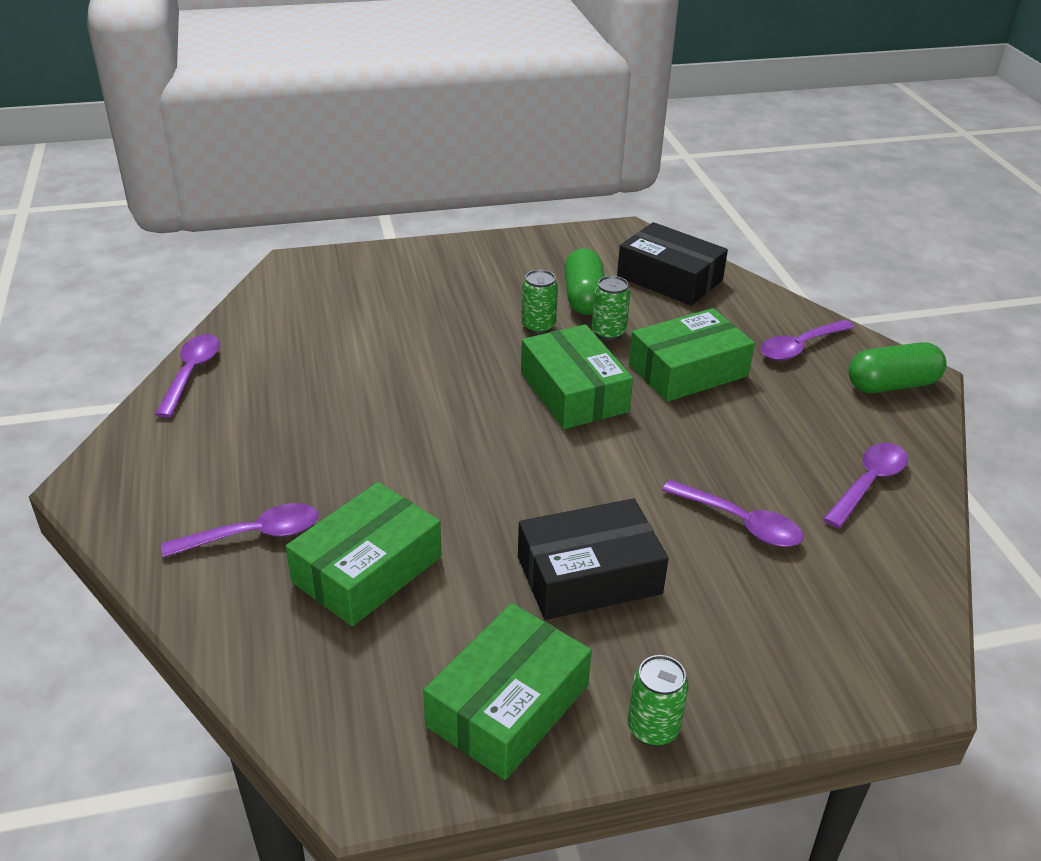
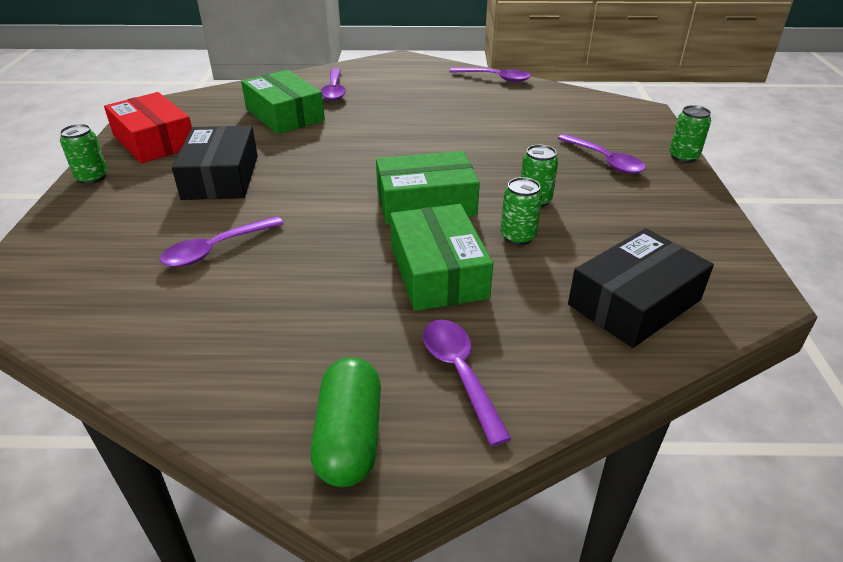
camera: 105 degrees right, 0 degrees up
green box [423,603,592,780] -> red box [104,92,192,163]
green capsule [564,248,605,315] -> none
purple spoon [823,443,908,528] -> purple spoon moved to [557,134,646,174]
none -> green can [669,105,711,163]

